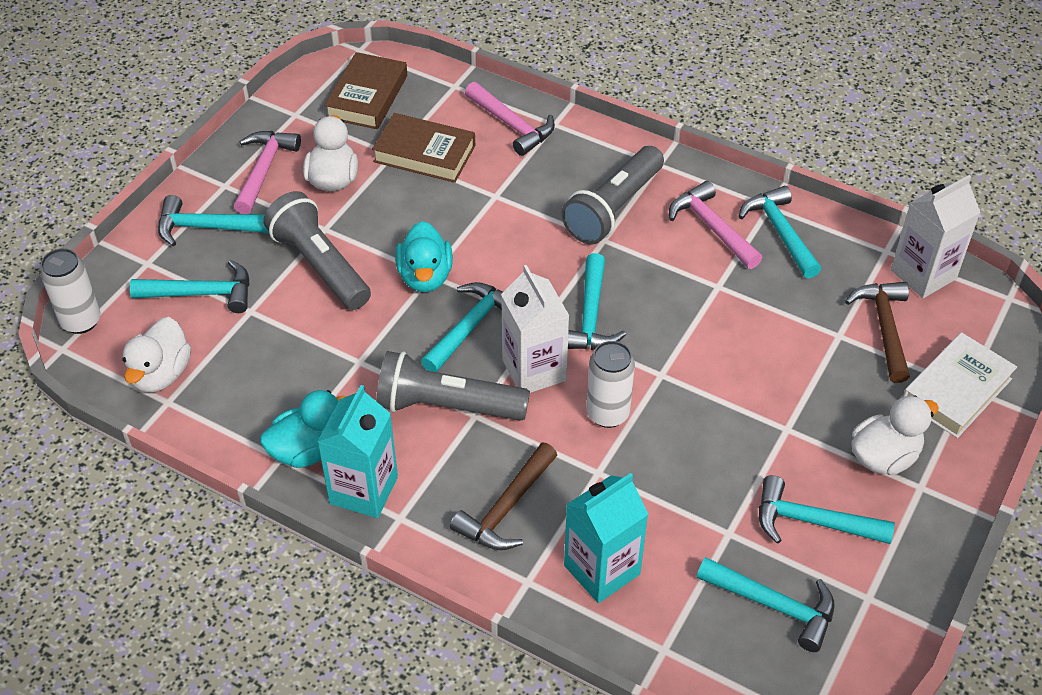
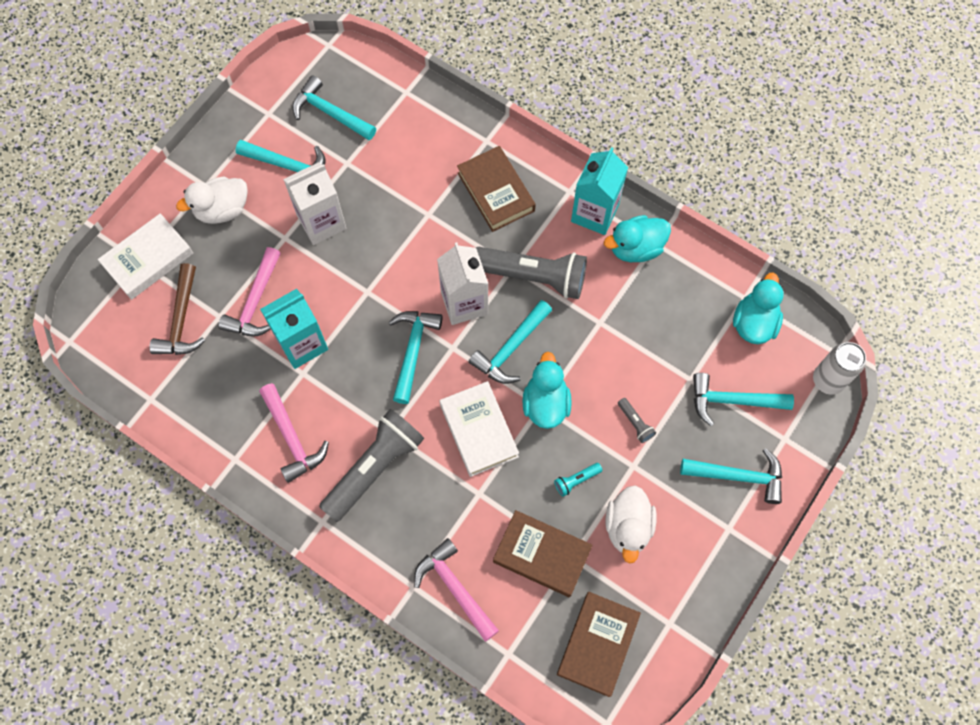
camera: 175 degrees left, 20 degrees up
white duck [122,317,191,392] -> turquoise duck [733,273,784,344]
pink hammer [234,131,301,214] -> pink hammer moved to [218,247,281,337]
grey flashlight [263,191,371,310] -> grey flashlight [618,398,656,443], size x0.41
brown hammer [450,443,557,550] -> brown book [457,146,536,232]
turquoise carton [564,473,648,603] -> turquoise carton moved to [260,289,328,369]
white can [587,341,635,428] -> none
turquoise hammer [738,186,821,279] -> none
white carton [891,175,981,298] -> white carton moved to [283,162,346,245]
none -> white book [440,381,519,477]
none -> turquoise flashlight [554,463,602,497]

